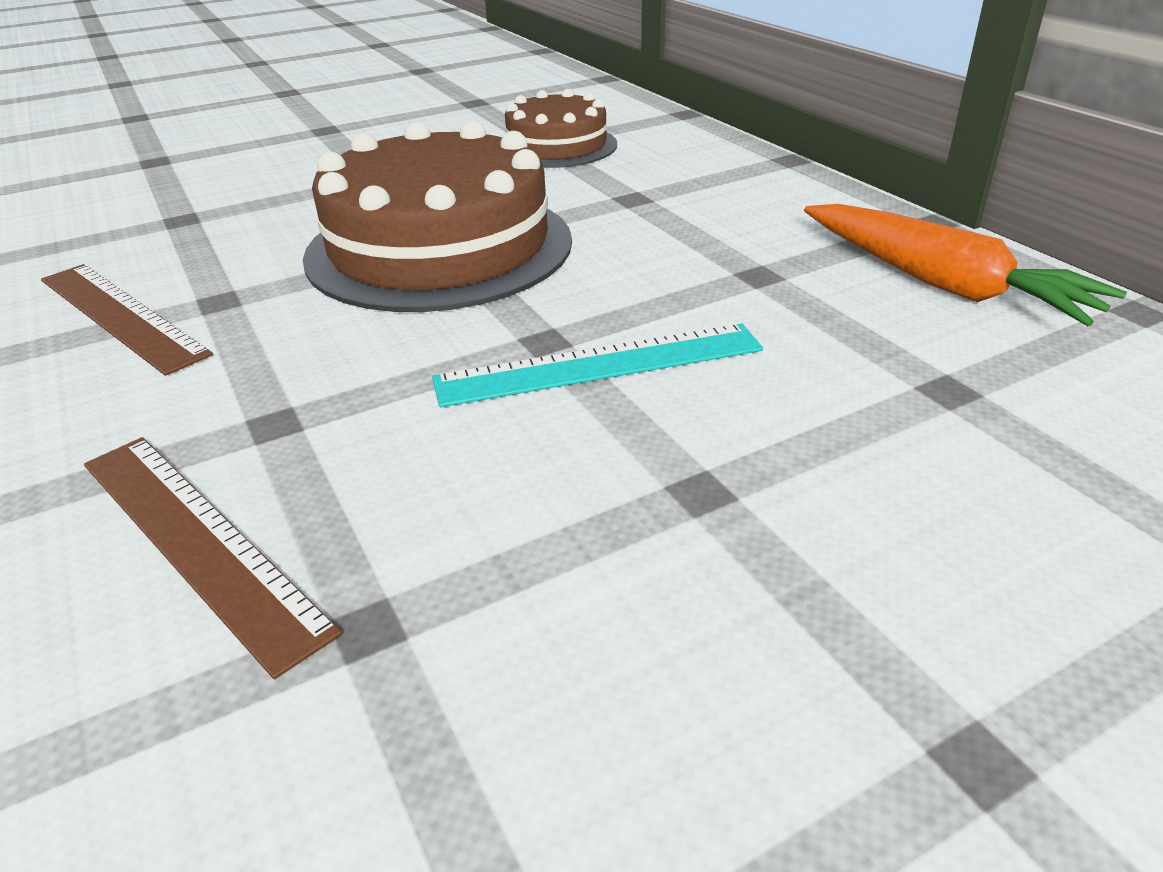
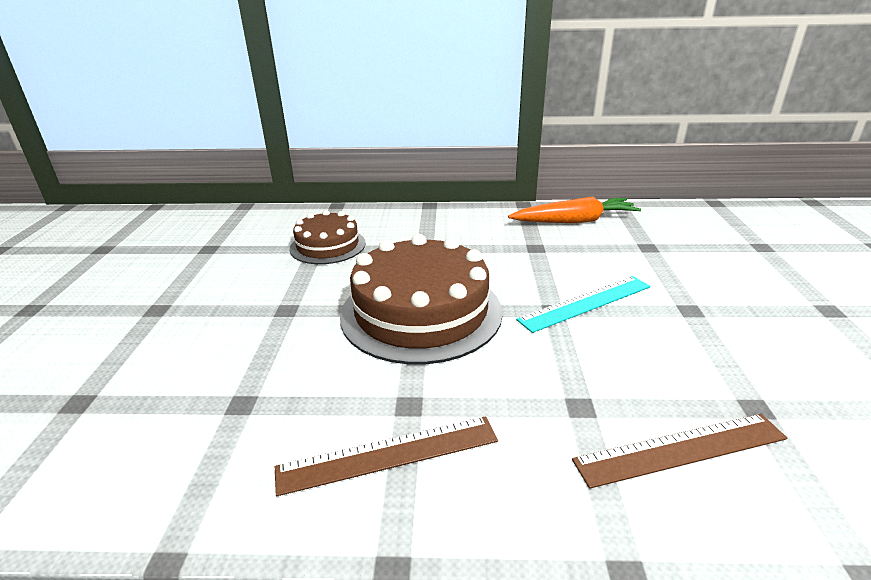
camera: 60 degrees left, 5 degrees down
turquoise ruler [432,324,763,407] -> turquoise ruler turned 45 degrees clockwise [516,276,651,333]

